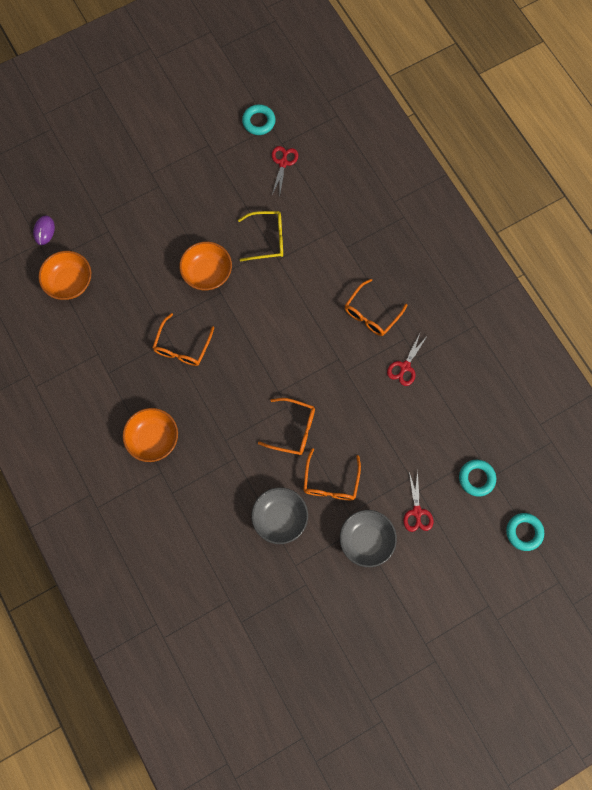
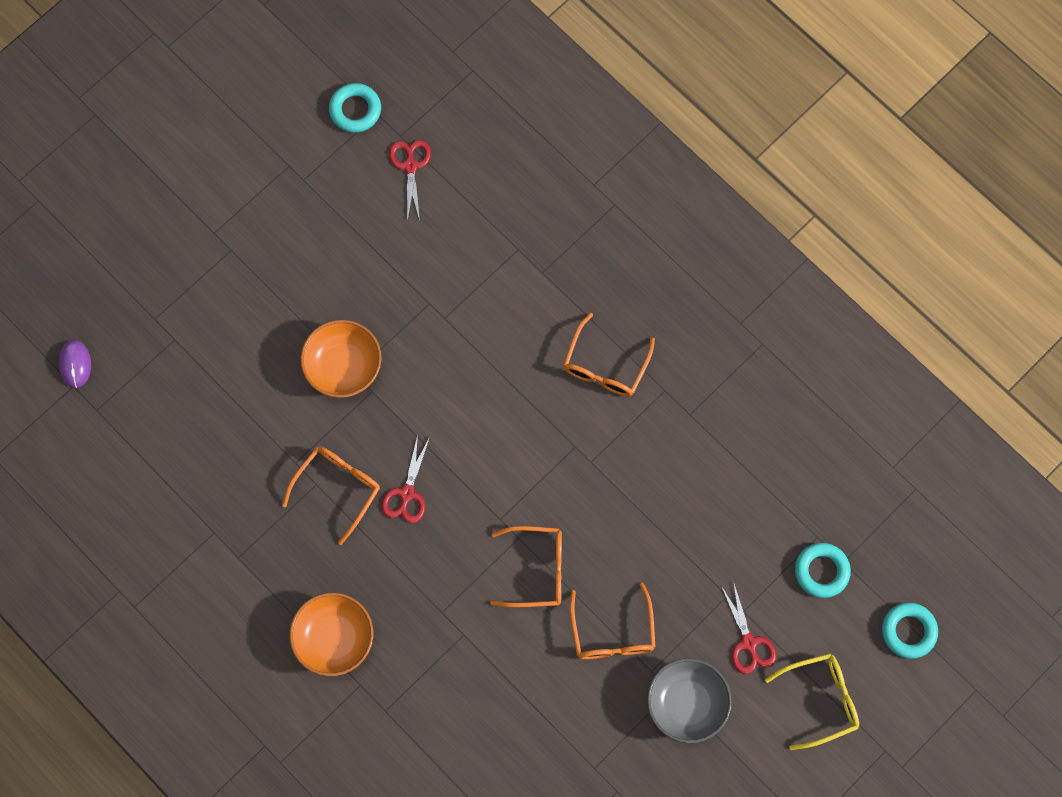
camera: 15 degrees left, 0 degrees up
orange bowl [38,251,91,300] -> none
orange glasses [152,313,214,366] -> orange glasses turned 150 degrees counterclockwise [282,446,380,545]
yellow glasses [238,211,283,261] -> yellow glasses moved to [765,653,859,750]
grey bowl [251,487,308,544] -> none
red scissors [387,331,428,386] -> red scissors moved to [381,435,430,523]

